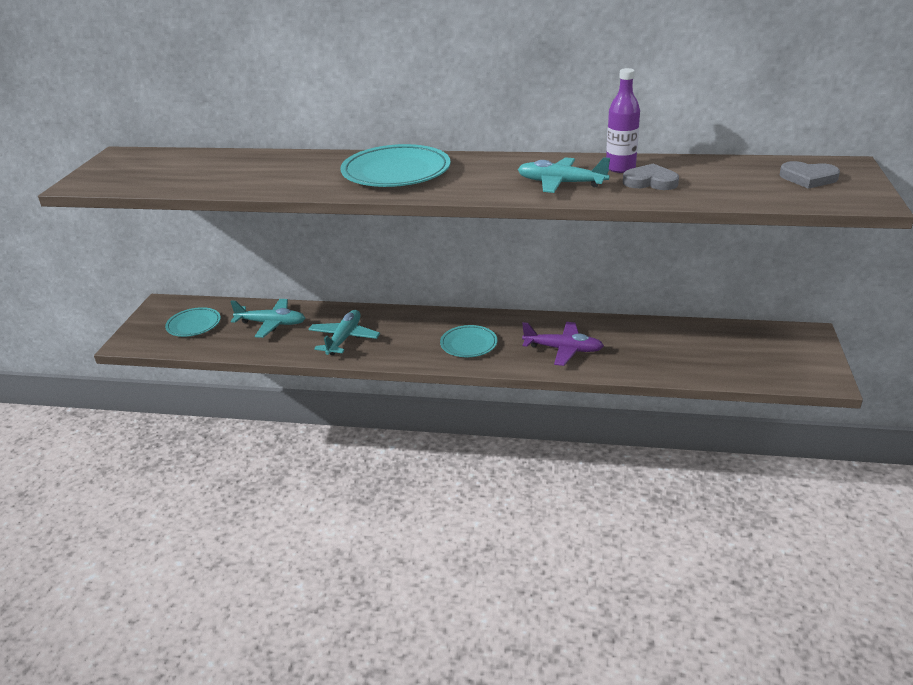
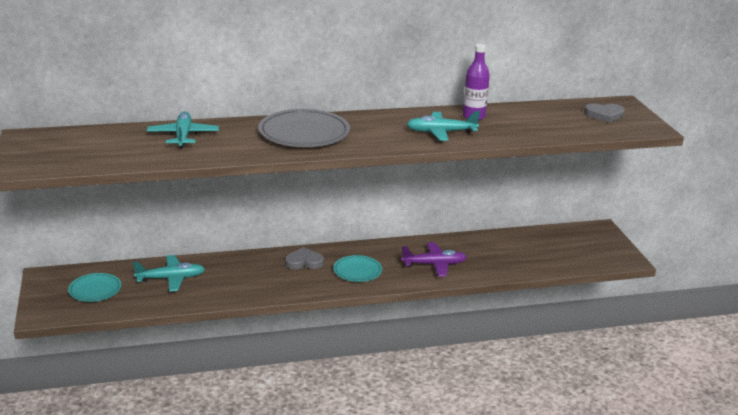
camera: 25 degrees left, 5 degrees down
turquoise plane [308,310,380,355] -> turquoise plane moved to [147,111,219,148]
turquoise plate [341,144,451,187] -> grey plate [258,109,350,147]
grey heart [623,163,679,190] -> grey heart moved to [285,247,324,269]

